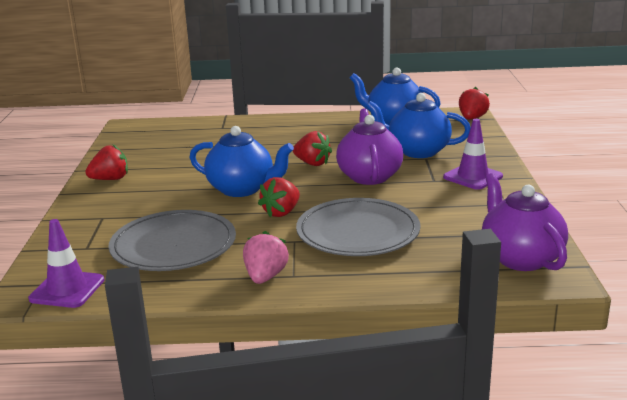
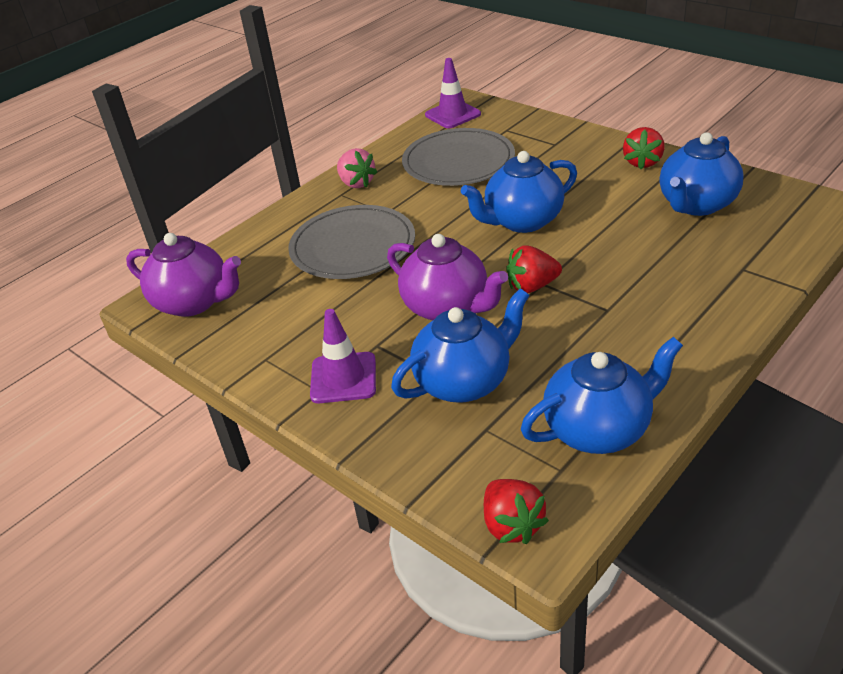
camera: 135 degrees right, 15 degrees up
red strawberry [258,177,300,217] -> none
none -> blue teapot [659,132,744,216]

